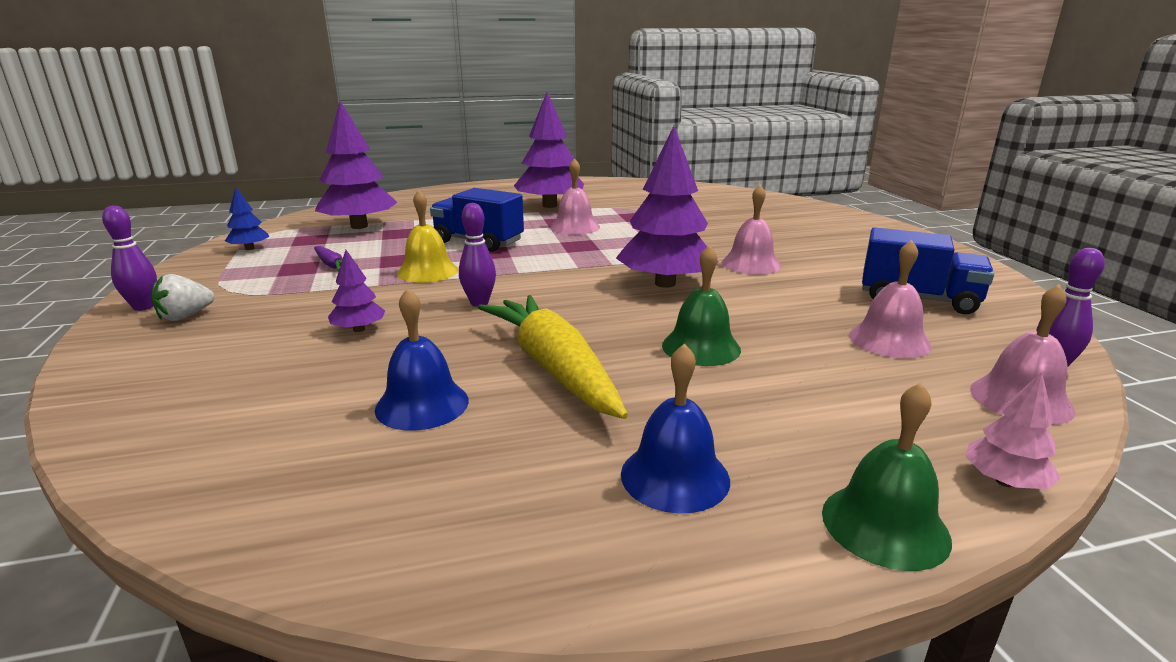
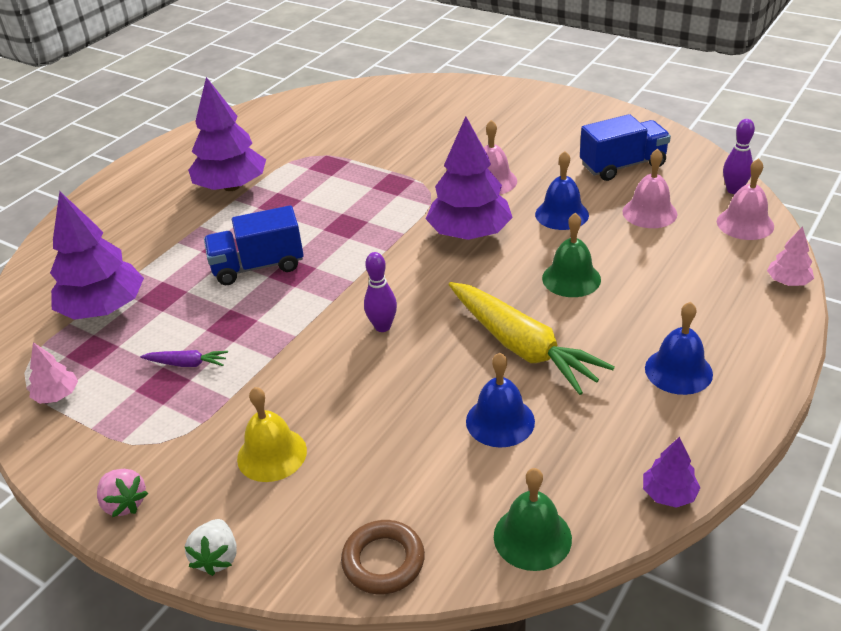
camera: 40 degrees left, 15 degrees up
purple bowling pin [102,206,157,311] -> pink strawberry [97,469,148,517]
white strawberry [152,274,215,321] -> white strawberry moved to [185,519,237,576]
blue tree [225,187,270,250] -> pink tree [29,342,78,404]
purple tree [328,250,385,332] -> purple tree moved to [643,437,700,508]
yellow bell [397,190,458,283] -> yellow bell moved to [237,387,307,482]
yellow carrot [478,295,628,419] -> yellow carrot turned 150 degrees counterclockwise [449,282,615,395]
pink bell [550,158,600,235] -> none
green bell [822,382,952,571] -> green bell moved to [494,468,572,571]
none -> brown ring [341,520,425,594]
none -> blue bell [535,151,589,230]

